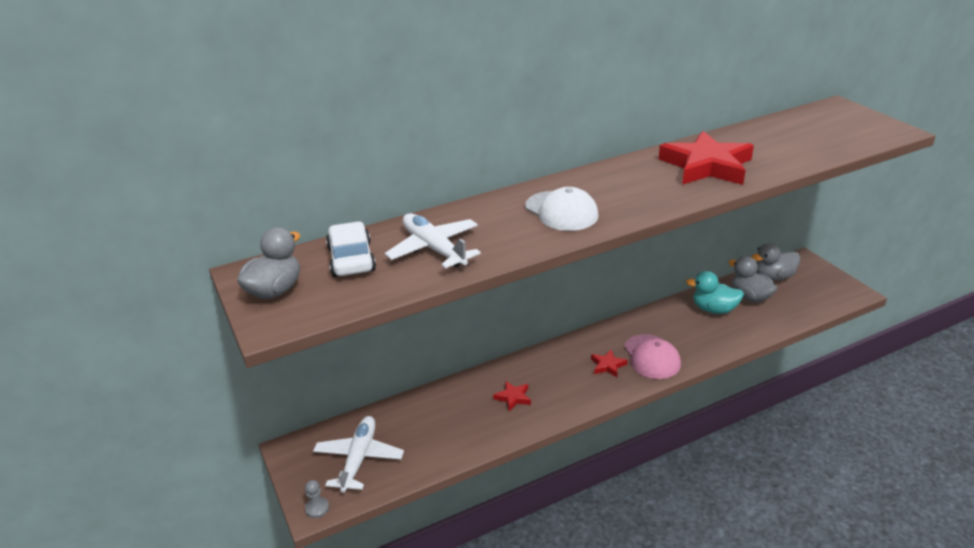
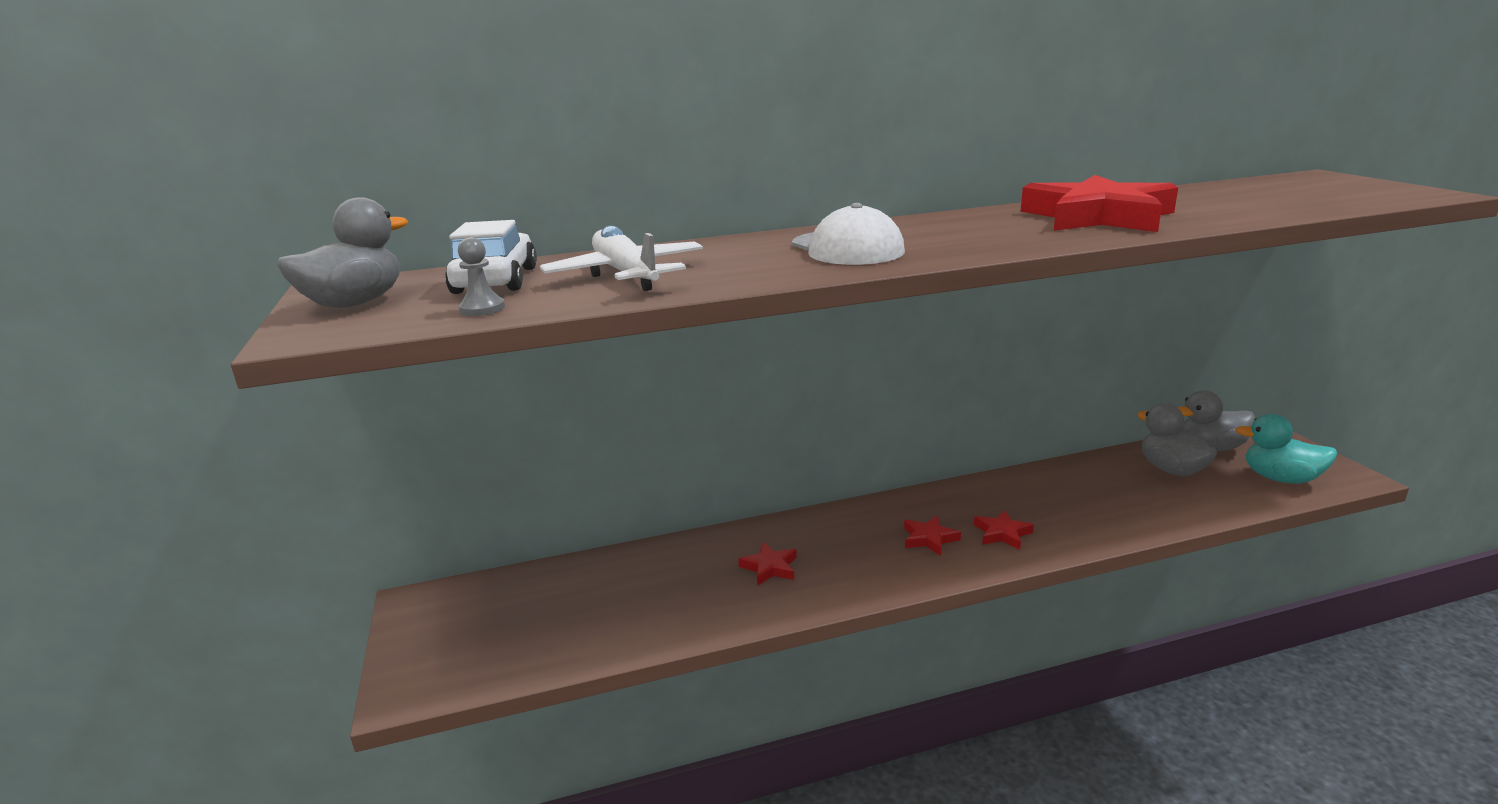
camera: 10 degrees right, 10 degrees down
grey pawn [305,480,329,518] -> grey pawn moved to [458,237,505,316]
white plane [313,416,404,493] -> none
pink cap [624,334,681,379] -> red star [974,510,1034,550]
turquoise duck [686,271,744,314] -> turquoise duck moved to [1235,414,1337,484]

